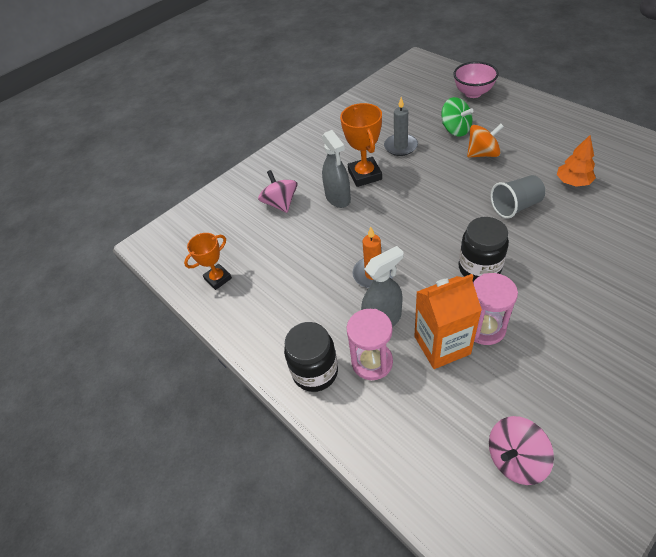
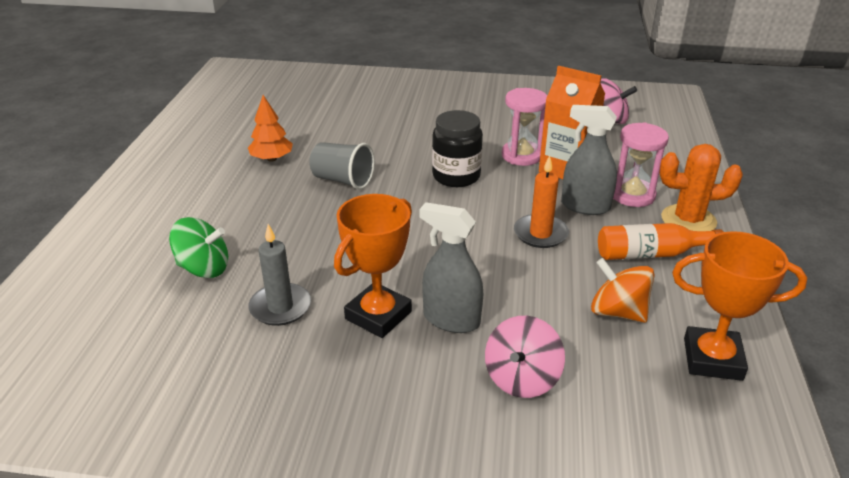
camera: 135 degrees left, 15 degrees down
orange trophy [184,233,232,290] -> orange trophy [672,231,807,381], size x1.51
black jar [284,322,338,392] -> orange cactus [659,144,743,231]
grey spray bottle [322,130,351,208] -> grey spray bottle turned 90 degrees counterclockwise [419,202,483,333]
green spinning top [441,97,473,137] -> green spinning top turned 90 degrees clockwise [169,217,228,278]
pink bowl [453,61,499,98] -> none
orange spinning top [467,124,504,157] -> orange spinning top moved to [591,258,655,323]
none -> orange bottle [598,223,723,260]

